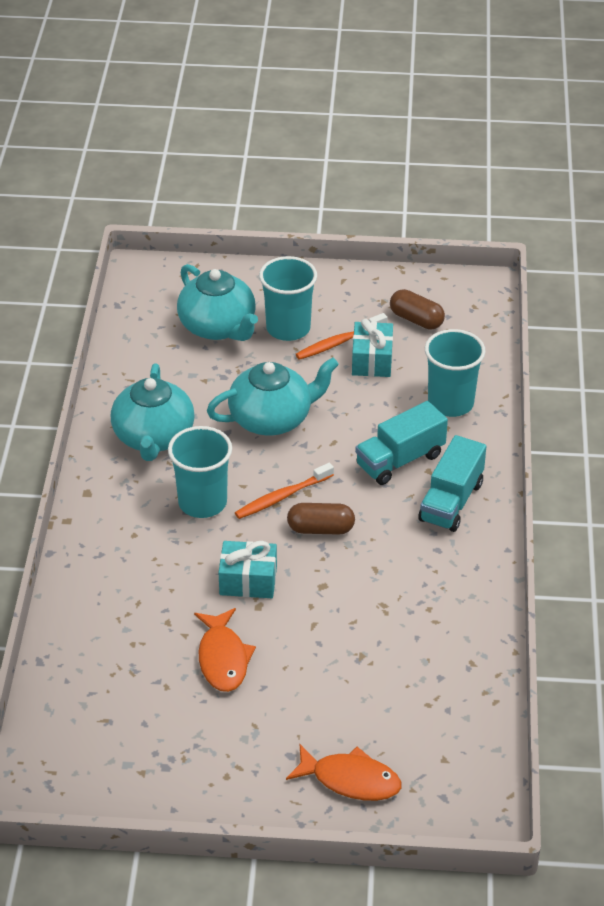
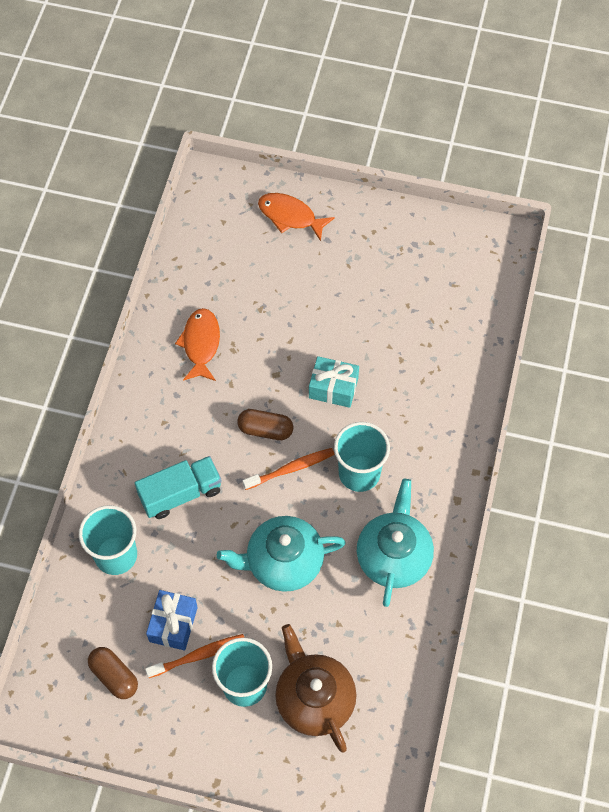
camera: 170 degrees left, 20 degrees up
turquoise teapot [177,264,258,341] -> brown teapot [275,624,356,753]
orange fish [194,608,256,692] -> orange fish moved to [175,308,220,381]
turquoise gift [352,319,393,377] -> blue gift [146,590,198,651]
turquoise truck [418,435,486,532] -> none

